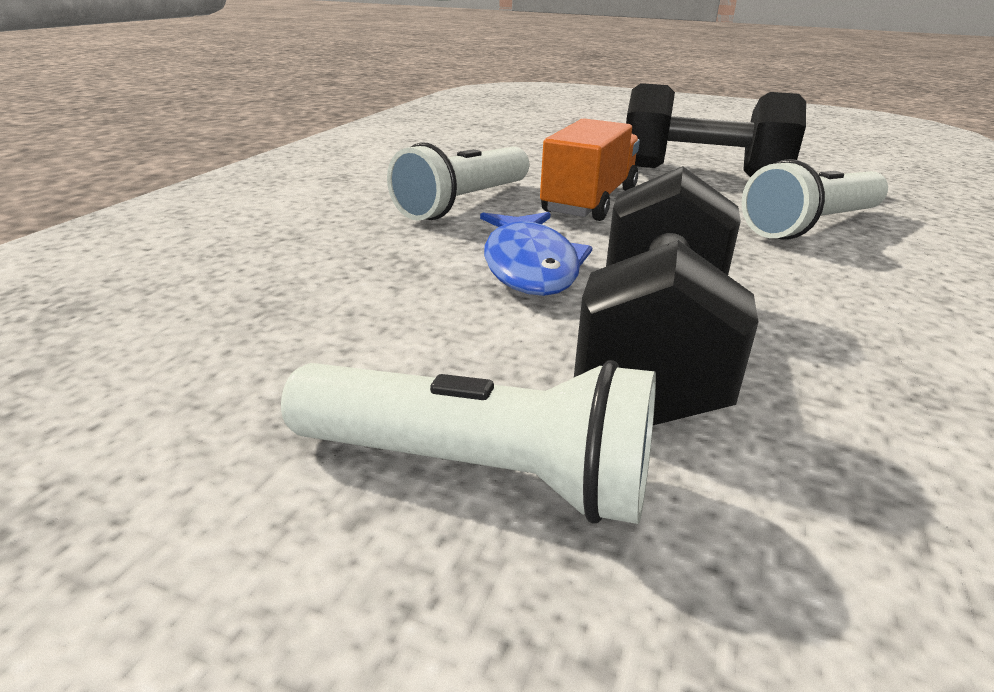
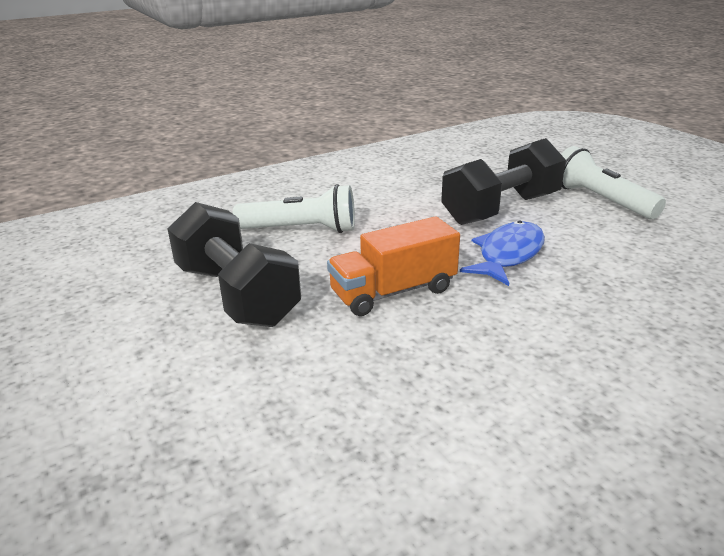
camera: 140 degrees left, 0 degrees up
white flashlight [387,142,529,221] -> none

